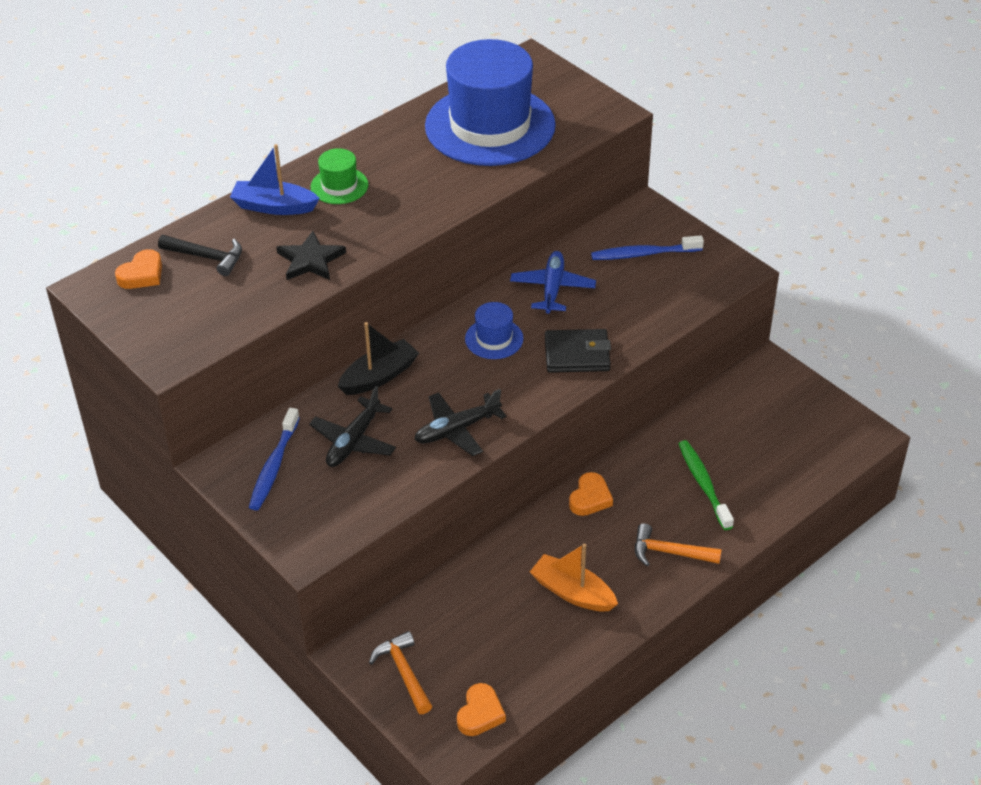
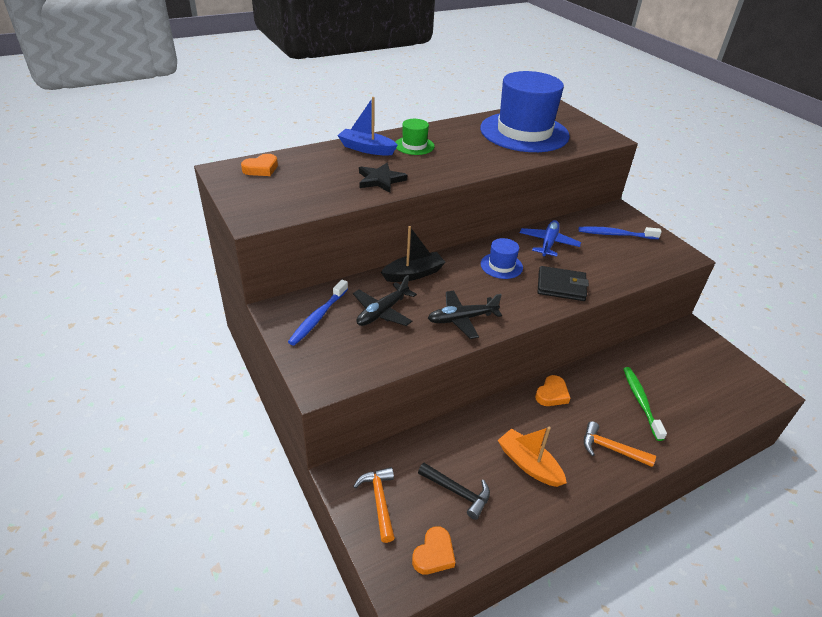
camera: 10 degrees right, 5 degrees down
black hammer [158,235,242,276] -> black hammer moved to [418,463,490,520]

